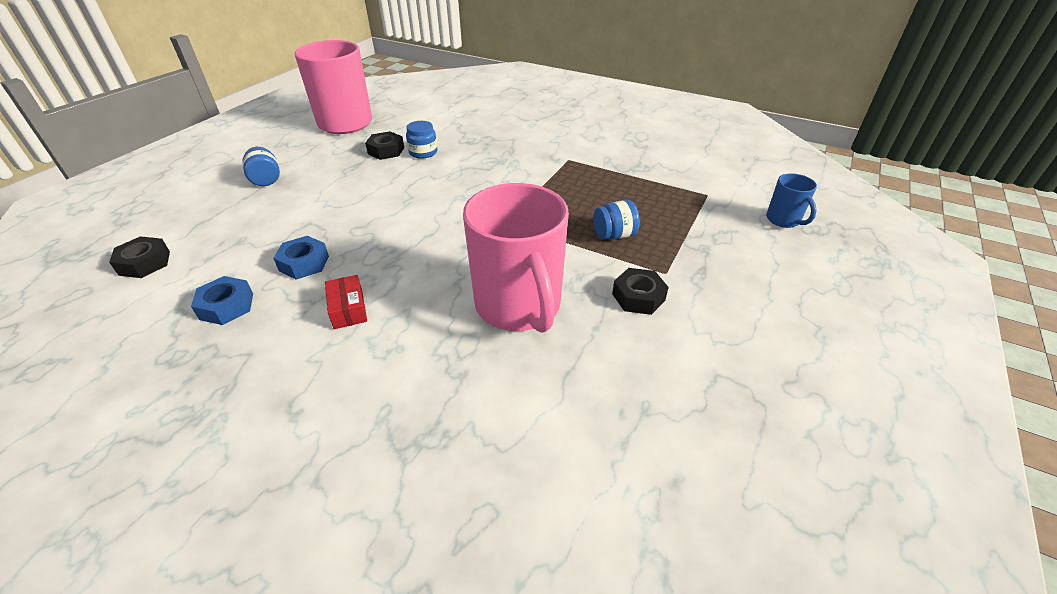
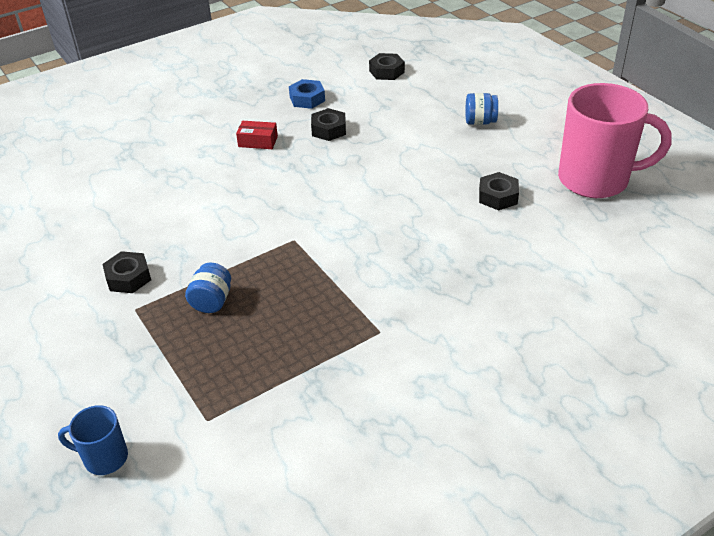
camera: 120 degrees right, 0 degrees up
blue nut [273,236,329,280] -> black nut [311,108,346,141]
blue jar [406,121,438,159] -> none
pink mug [463,183,569,333] -> none

